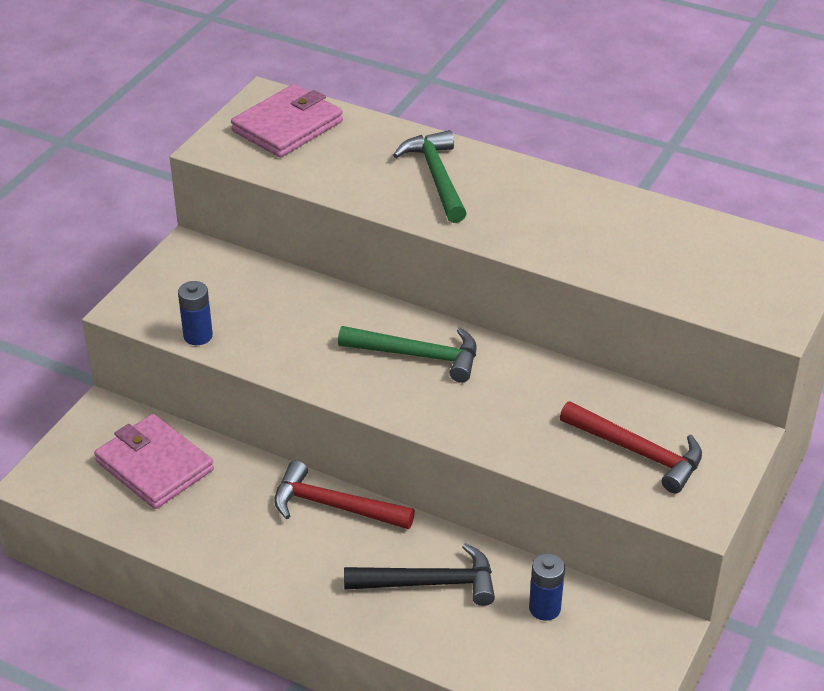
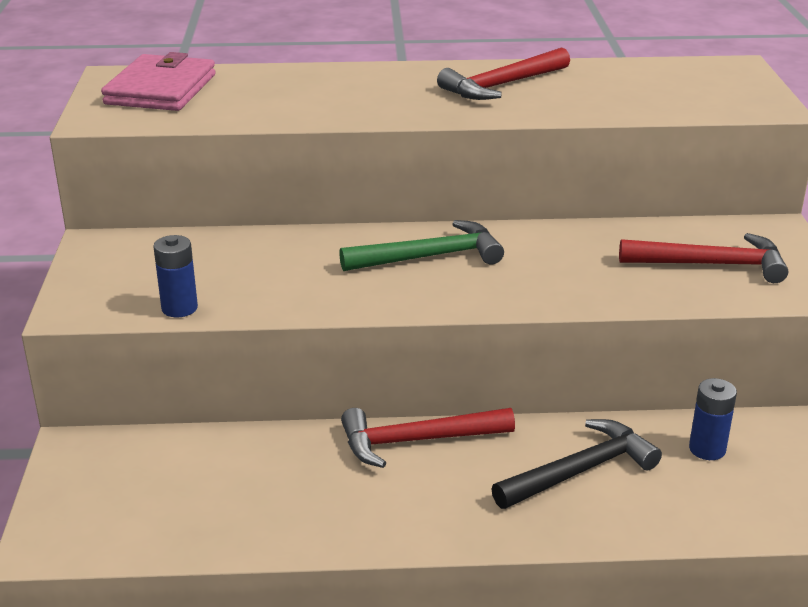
camera: 30 degrees left, 10 degrees down
pink wallet [94,414,214,509] -> none
green hammer [393,130,467,223] -> none
none -> red hammer [437,47,570,100]

